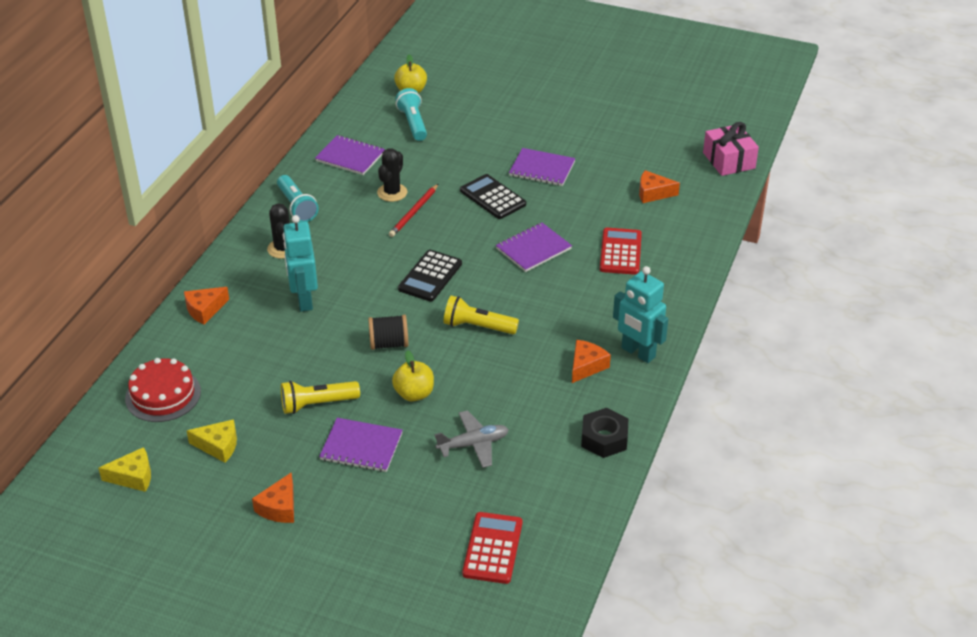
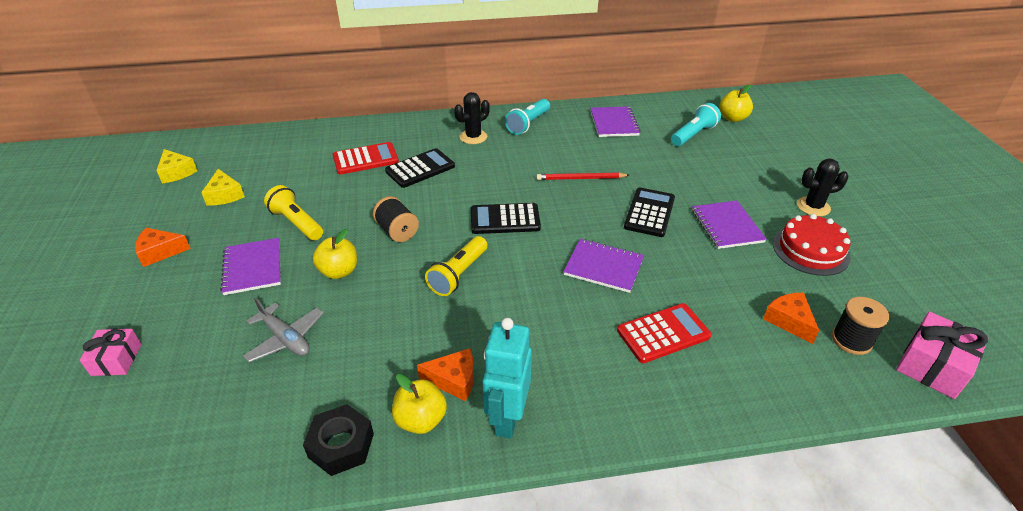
camera: 60 degrees right, 0 degrees up
red cake [125,358,201,422] -> red cake moved to [773,214,851,276]
orange cheese [184,287,229,325] -> none
turquoise robot [283,215,318,312] -> black calculator [385,148,455,188]
black cactus [377,149,407,202] -> black cactus moved to [797,159,848,216]
yellow flashlight [444,296,519,334] -> yellow flashlight turned 135 degrees counterclockwise [425,236,487,296]
red calculator [462,512,522,584] -> red calculator moved to [333,142,399,175]
none -> pink gift [80,328,142,376]
none -> yellow apple [392,374,447,434]
none -> black spool [832,297,889,355]

